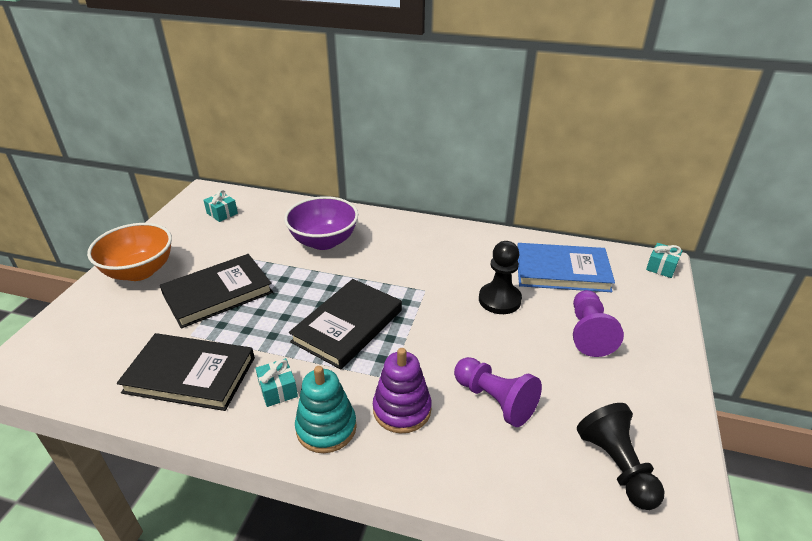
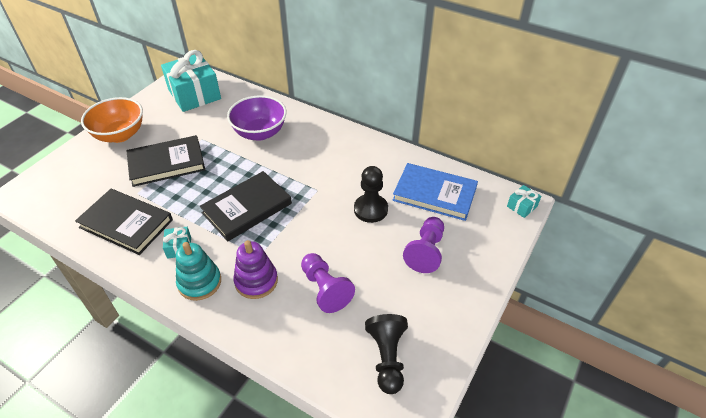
camera: 15 degrees right, 10 degrees up
turquoise gift [203,190,238,222] -> turquoise gift [161,50,221,112], size x2.33

